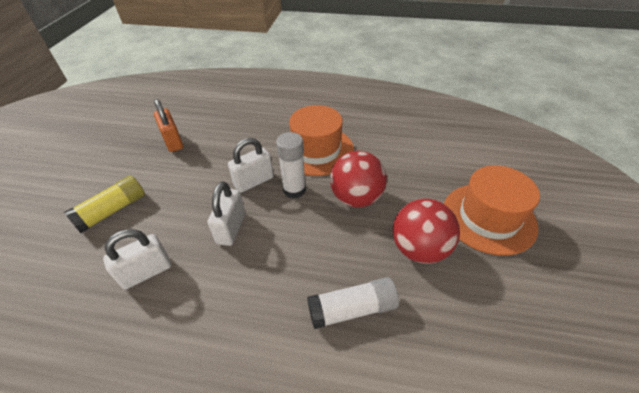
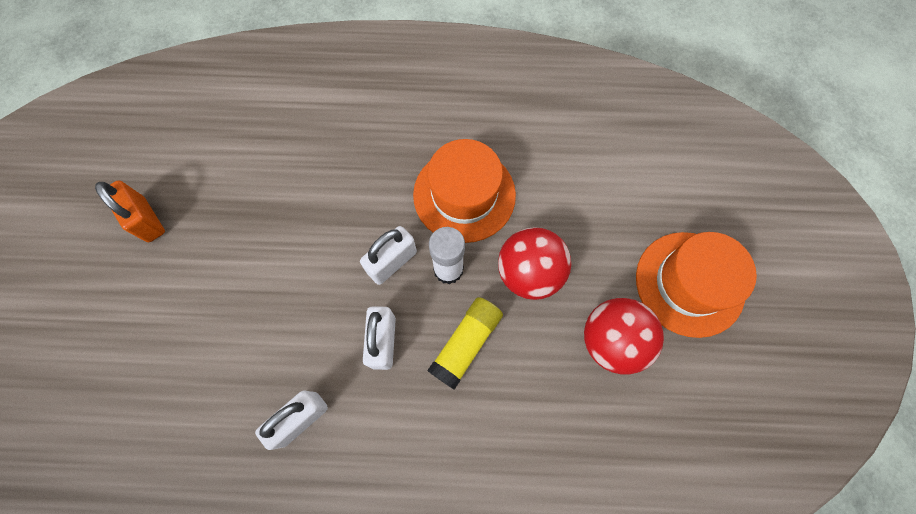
camera: 10 degrees left, 25 degrees up
yellow glue stick [64,175,145,233] -> yellow glue stick moved to [427,297,503,390]
orange padlock [154,99,183,152] -> orange padlock moved to [95,180,165,242]
white glue stick [307,277,399,329] -> none

